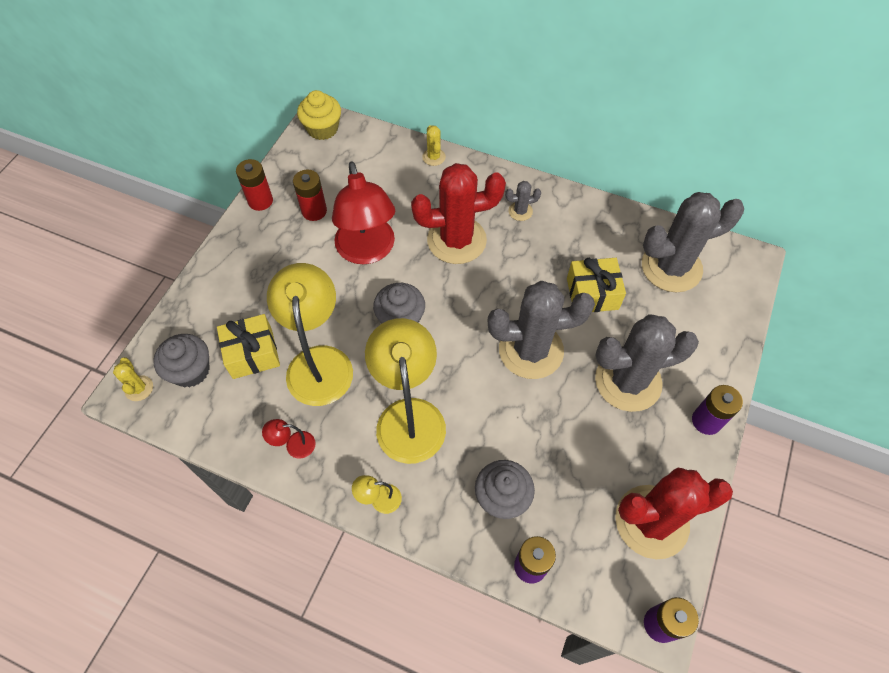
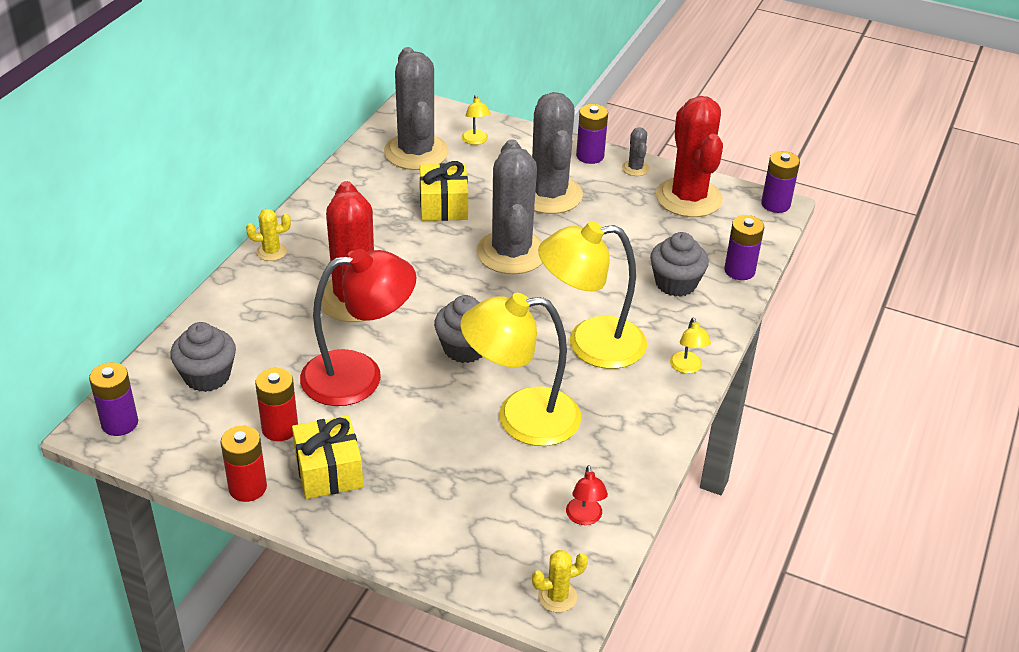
camera: 90 degrees left, 20 degrees down
grey cupcake [153,334,209,388] -> grey cupcake moved to [170,322,236,392]
yellow gift [217,314,280,379] -> yellow gift moved to [292,415,363,499]
red lamp [262,419,315,459] -> red lamp moved to [566,465,608,525]
yellow cupcake [297,90,341,140] -> purple battery [89,362,138,436]
yellow cactus [422,125,446,166] -> yellow cactus moved to [246,209,291,261]
grey cactus [505,181,541,221] -> grey cactus moved to [622,127,649,176]
none -> yellow lamp [462,95,491,145]

